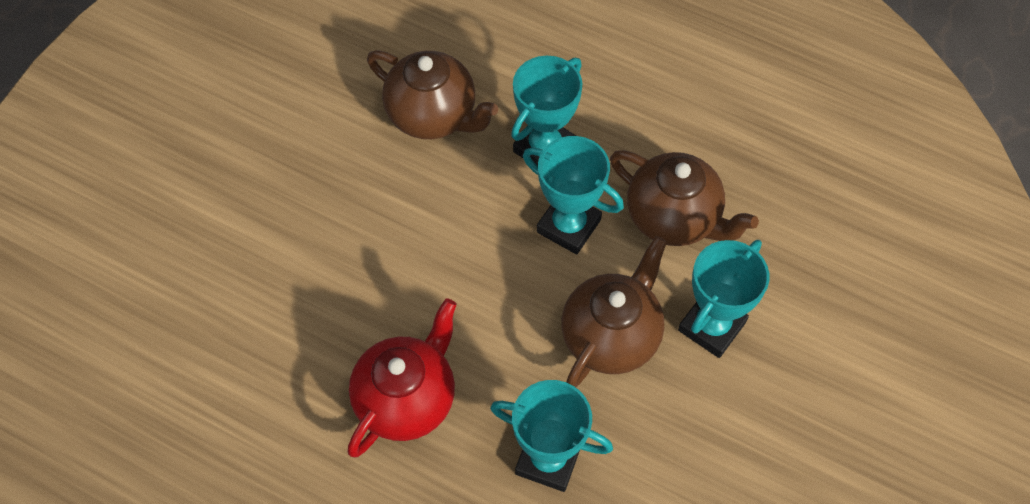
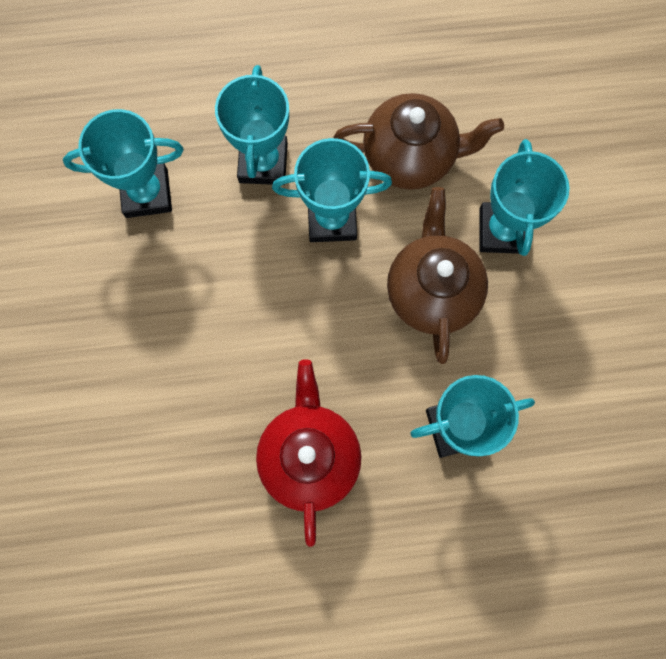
camera: 35 degrees left, 15 degrees up
brown teapot [367,50,498,139] -> turquoise trophy [63,109,184,218]

